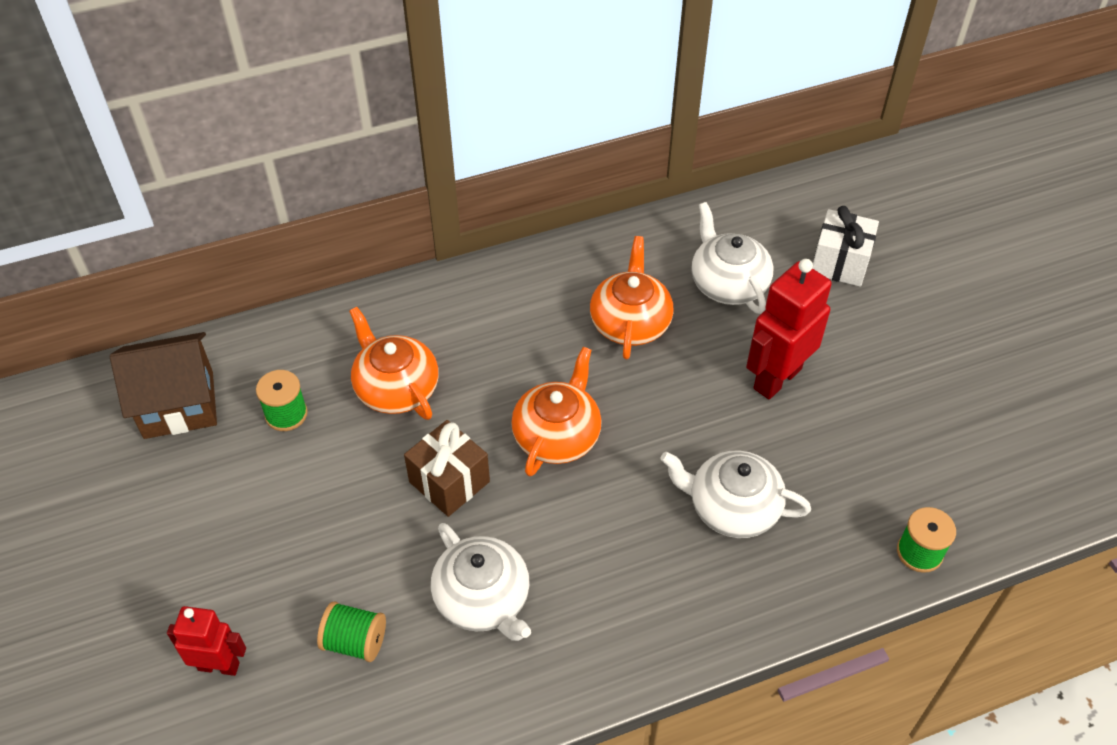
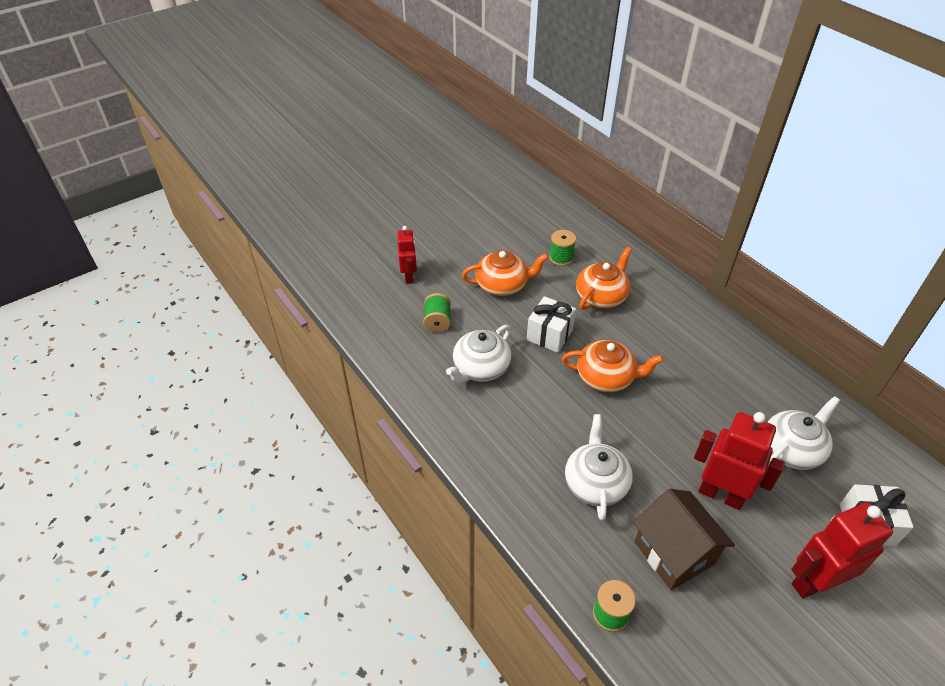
camera: 75 degrees right, 5 degrees down
brown house [110,332,217,439] -> brown house moved to [633,489,735,590]
brown gift [404,420,490,517] -> white gift [527,296,576,353]
orange teapot [590,236,674,359] -> orange teapot moved to [462,251,549,296]
none -> red robot [791,502,893,599]

